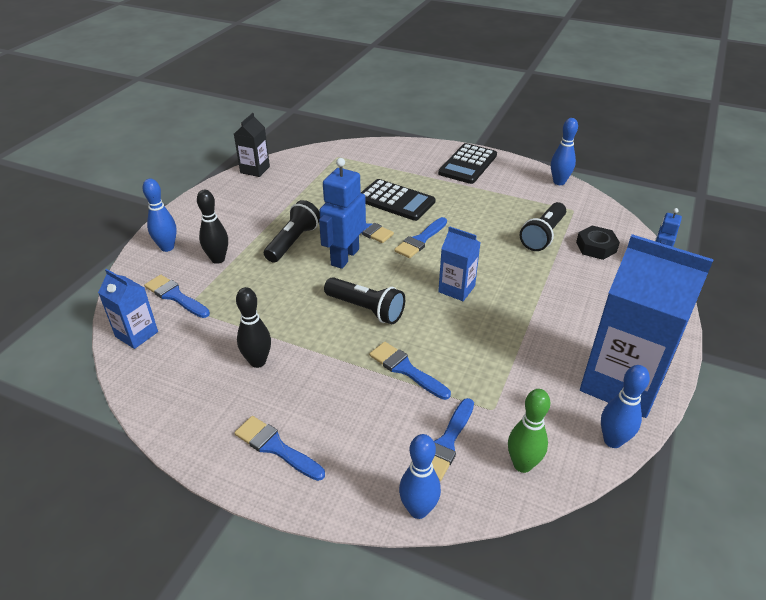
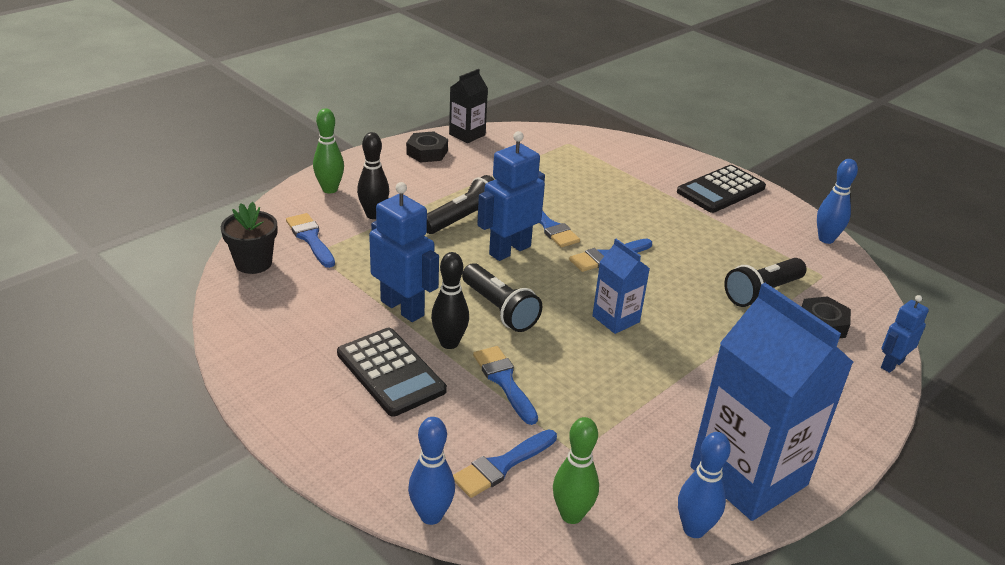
camera: 20 degrees right, 5 degrees down
blue carton [98,269,158,349] -> black flower pot [221,202,277,274]
blue bowling pin [143,179,177,252] -> green bowling pin [313,108,344,194]
blue brush [234,416,325,481] -> none
black bowling pin [236,287,271,368] -> black bowling pin moved to [431,252,469,349]
black calculator [361,179,435,221] -> black calculator moved to [337,328,447,417]
none -> blue robot [369,182,439,322]
none -> black nut [406,131,448,163]

